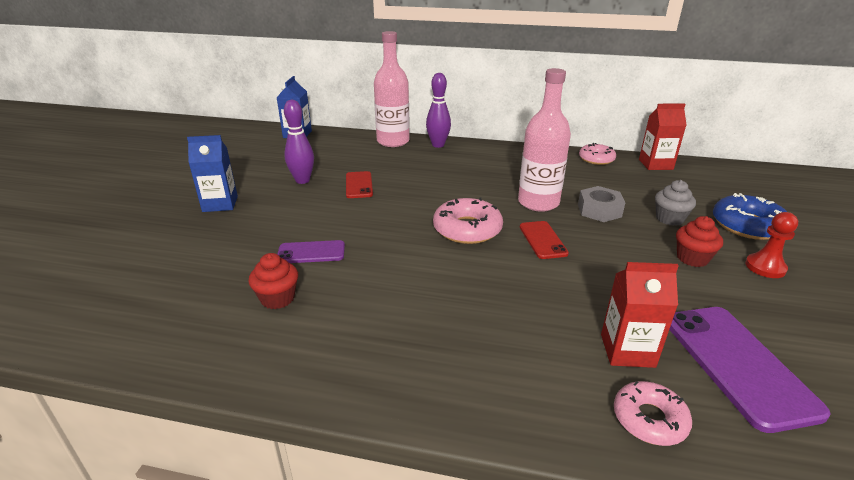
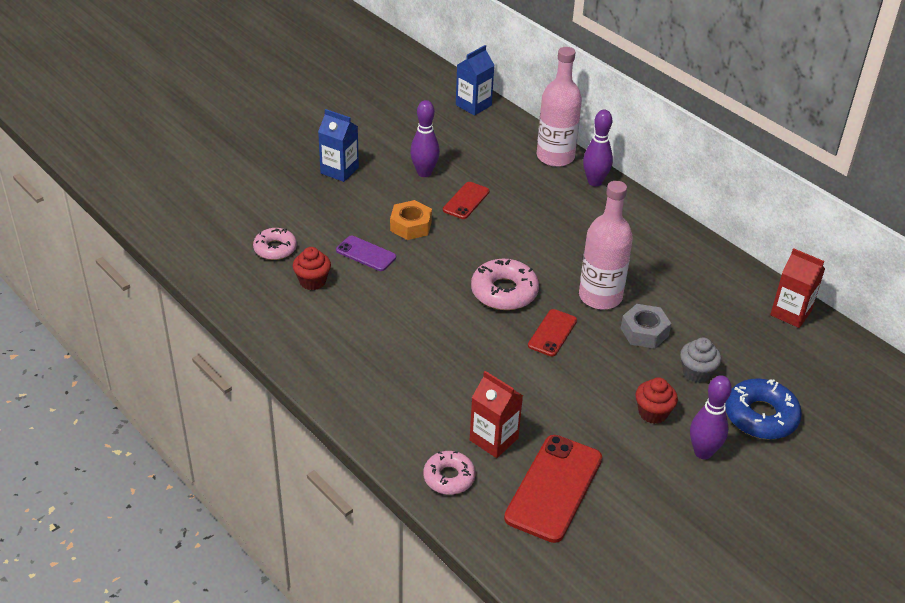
camera: 35 degrees right, 10 degrees up
pink donut [579,143,616,165] -> pink donut moved to [253,228,297,260]
purple phone [669,307,831,433] -> red phone [504,435,602,543]
red pawn [745,212,798,278] -> purple bowling pin [690,375,732,459]
none -> orange nut [390,200,432,240]

